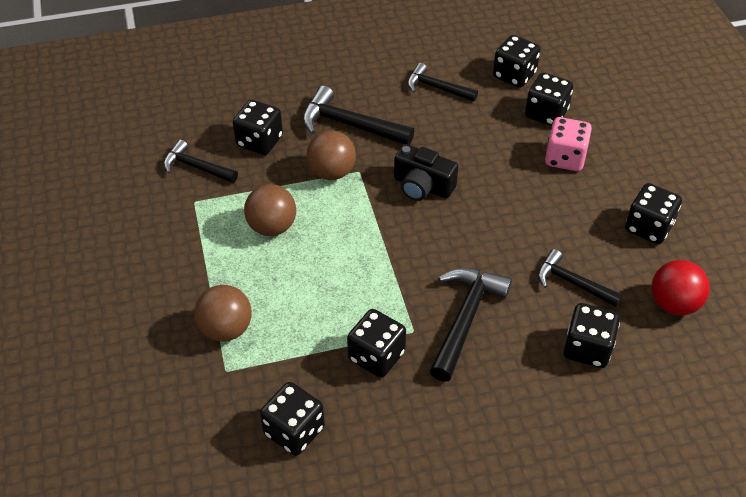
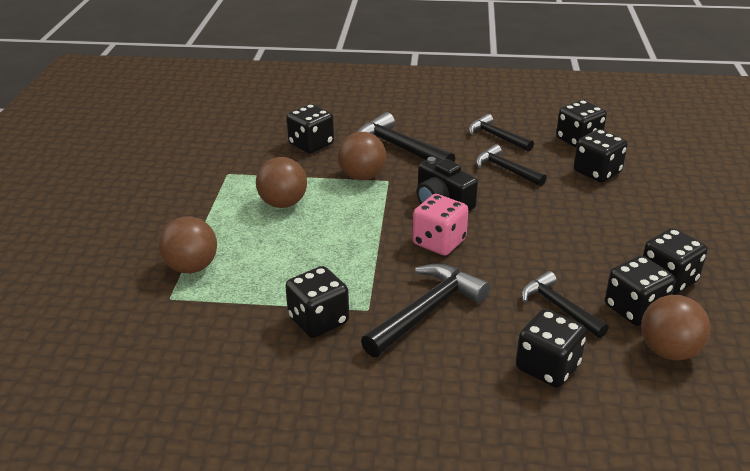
camera: 20 degrees right, 15 degrees down
black hammer [164,140,238,183] -> black hammer moved to [476,144,547,186]
black dice [260,382,325,456] -> black dice moved to [605,256,675,326]
pink dice [545,117,592,171] -> pink dice moved to [412,194,468,255]
red ball [651,260,710,316] -> brown ball [641,295,711,360]

